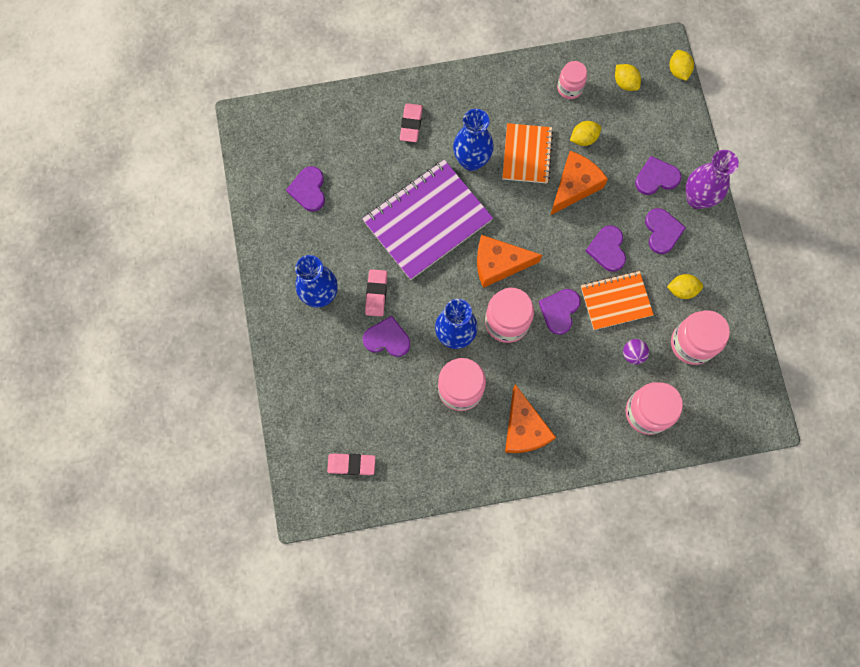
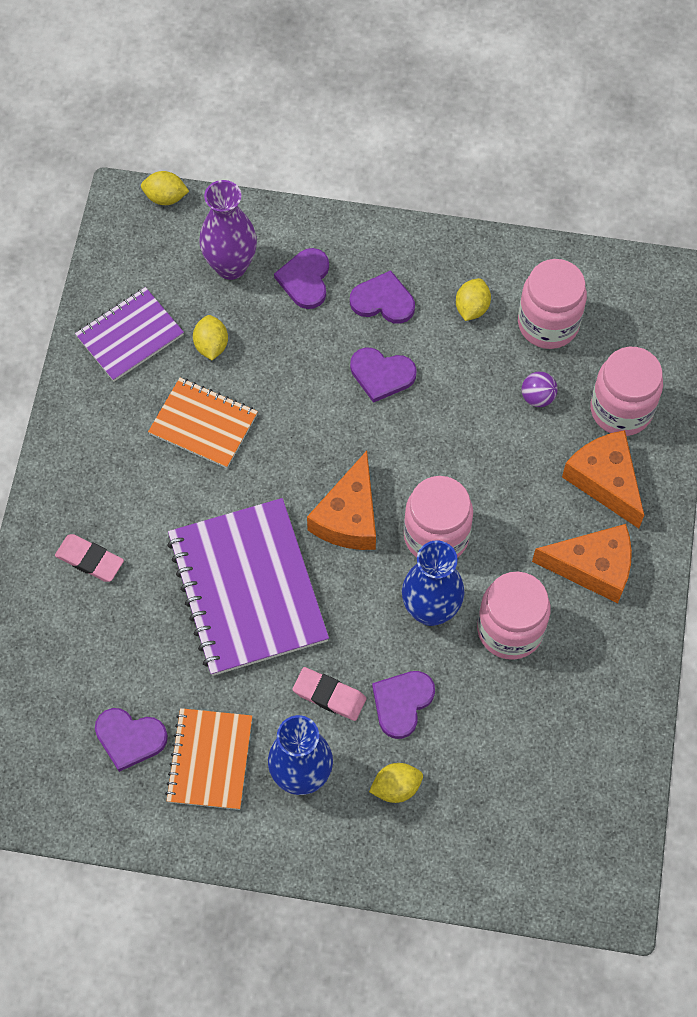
camera: 70 degrees left, 10 degrees down
pink eraser [327,453,376,475] -> none
blue vase [453,109,494,171] -> none
purple heart [539,289,581,335] -> none
orange cheese [551,151,608,215] -> orange cheese moved to [562,430,644,529]
pink jar [557,61,587,99] -> purple notebook [75,287,184,382]
orange notebook [581,271,654,330] -> orange notebook moved to [165,708,252,810]
yellow lemon [615,64,641,91] -> yellow lemon moved to [369,763,423,803]
purple vase [686,150,739,209] -> purple vase moved to [200,180,257,280]

